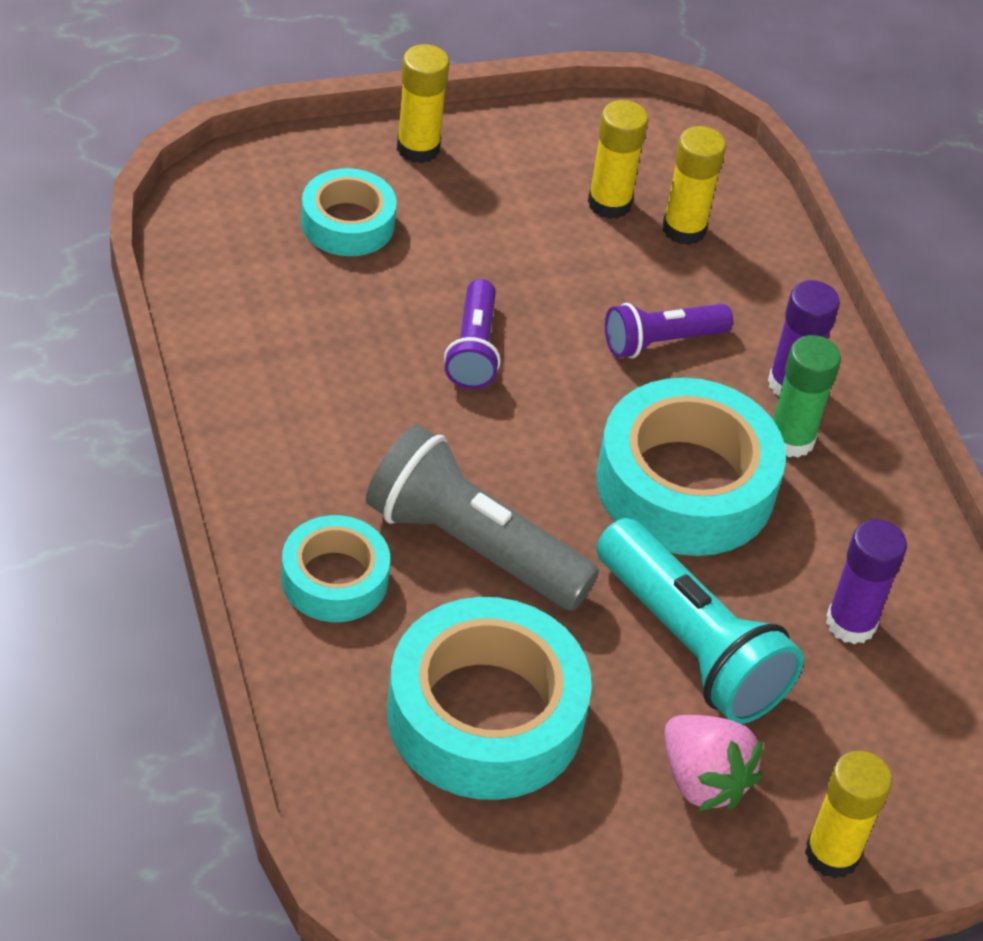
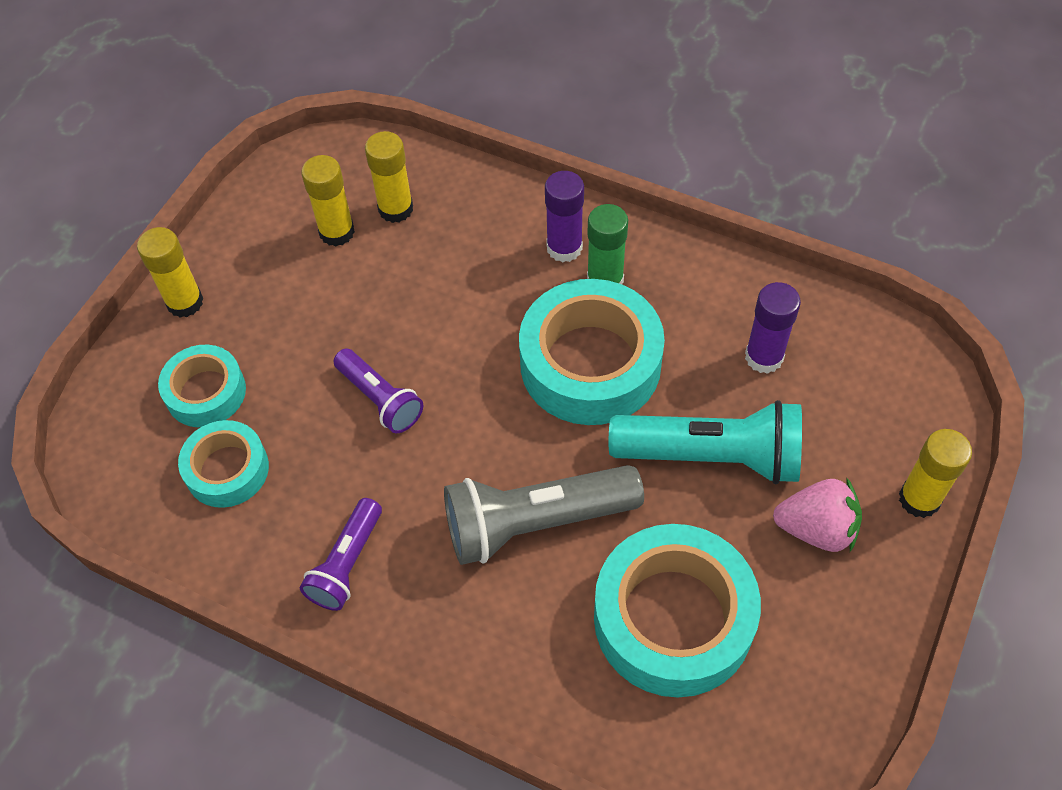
camera: 40 degrees left, 10 degrees up
turquoise tape [281,515,390,622] -> turquoise tape moved to [178,420,269,508]
purple flashlight [605,303,733,358] -> purple flashlight moved to [299,498,382,611]

